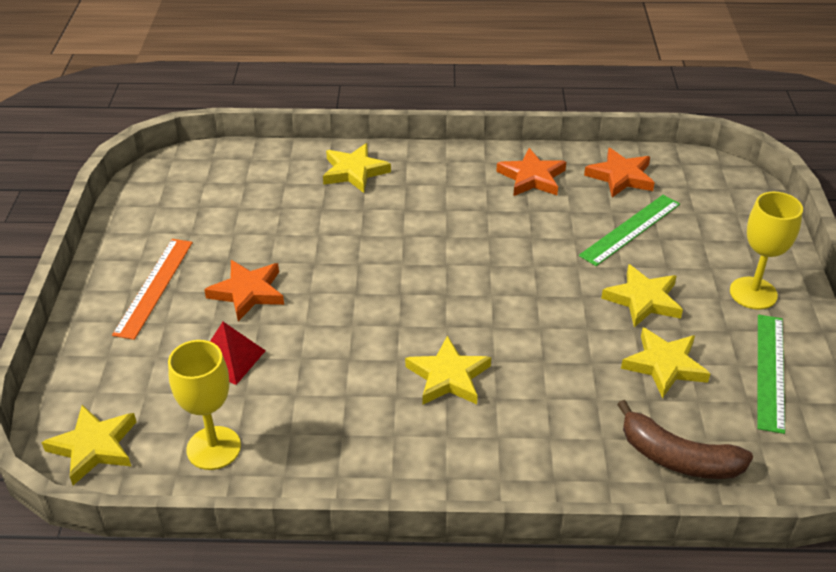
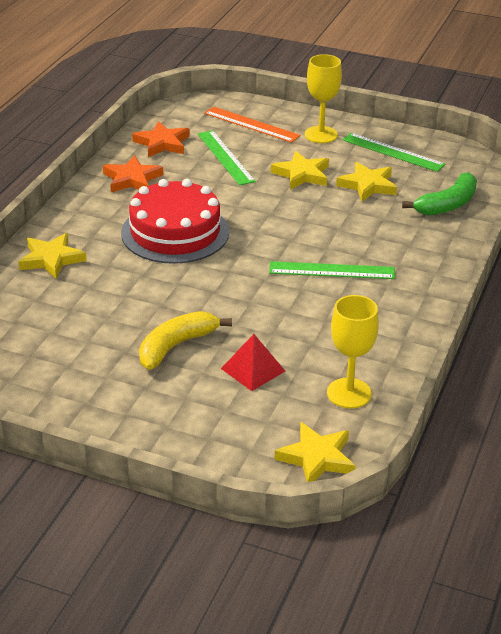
camera: 70 degrees left, 5 degrees down
orange ruler [112,239,193,340] -> orange ruler moved to [204,107,301,143]
orange star [204,260,284,321] -> yellow banana [139,311,232,370]
yellow star [405,336,491,405] -> green ruler [269,261,395,279]
brown banana [617,400,753,479] -> green banana [402,172,477,216]
none -> red cake [121,179,229,264]

